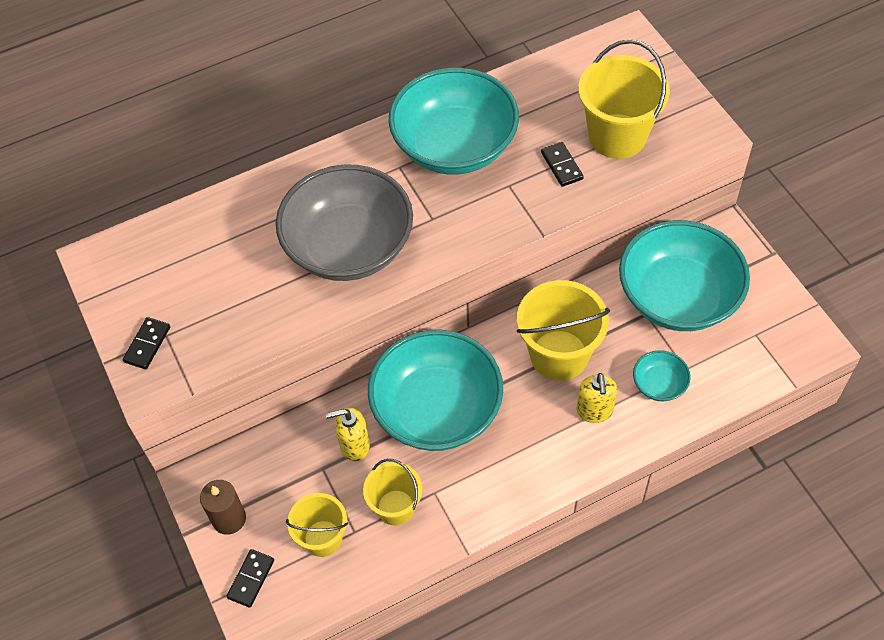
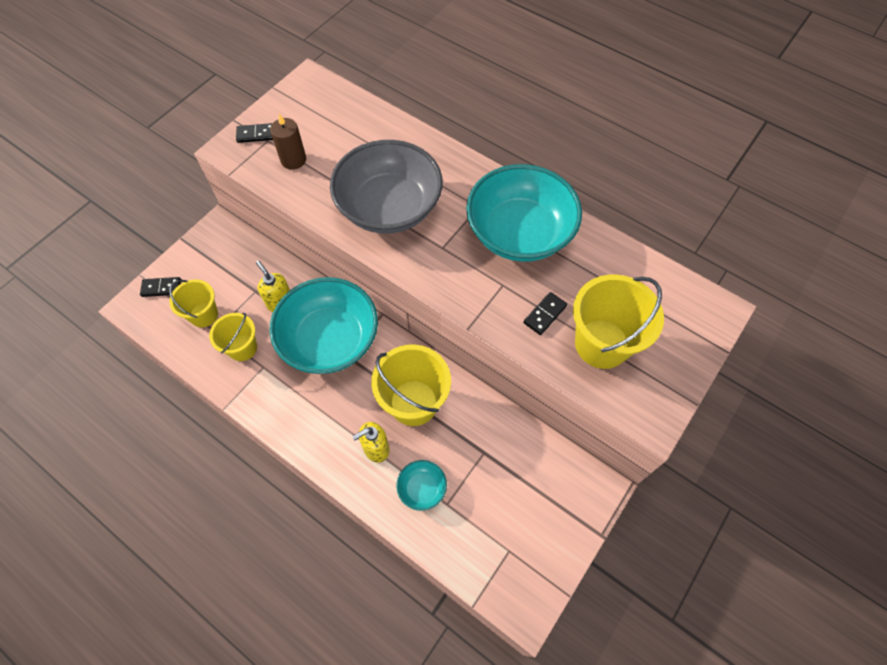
camera: 60 degrees right, 5 degrees up
brown candle [200,480,246,535] -> brown candle moved to [270,114,306,170]
turquoise bowl [619,220,750,331] -> none

